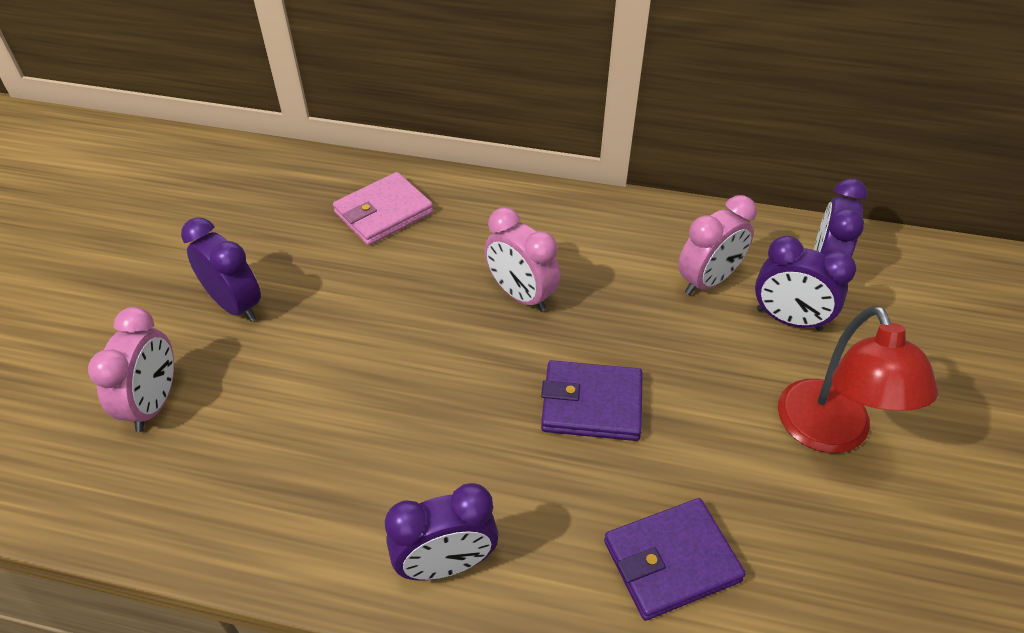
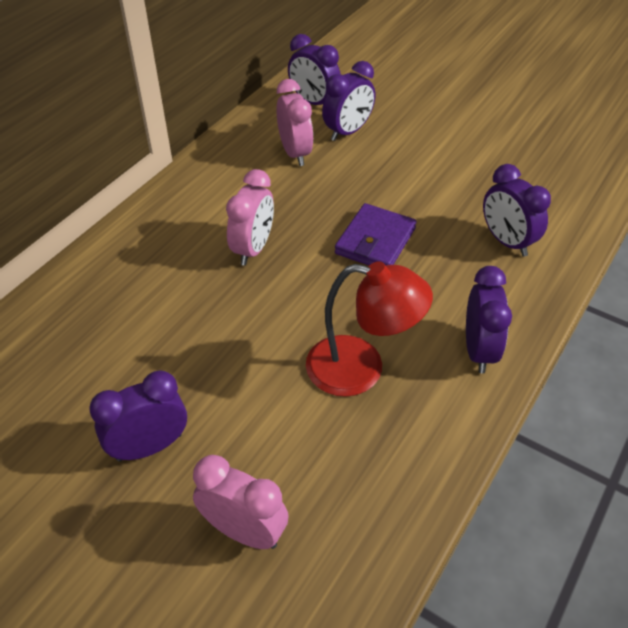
camera: 70 degrees left, 0 degrees up
pink wallet [333,172,433,246] -> none
pink clock [484,207,561,312] -> pink clock turned 45 degrees counterclockwise [226,169,274,266]
purple wallet [604,498,746,621] -> purple clock [483,164,551,257]
red lamp [778,305,938,453] -> red lamp moved to [306,261,433,397]

